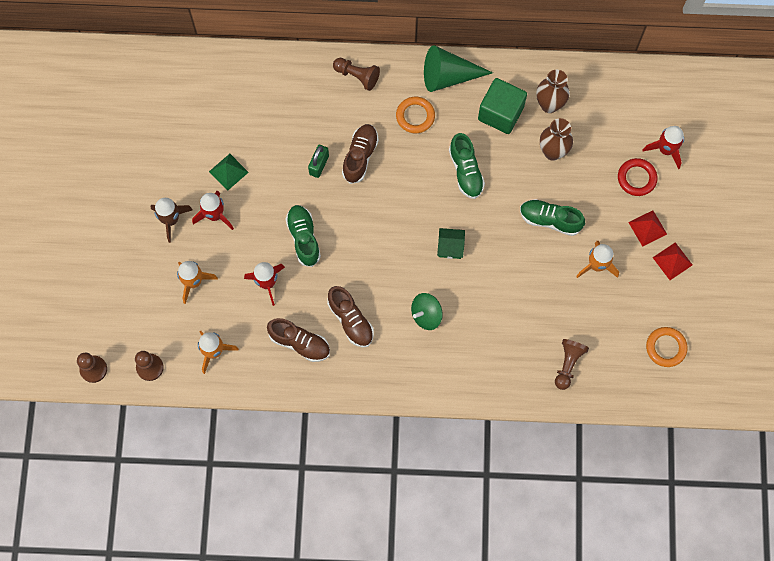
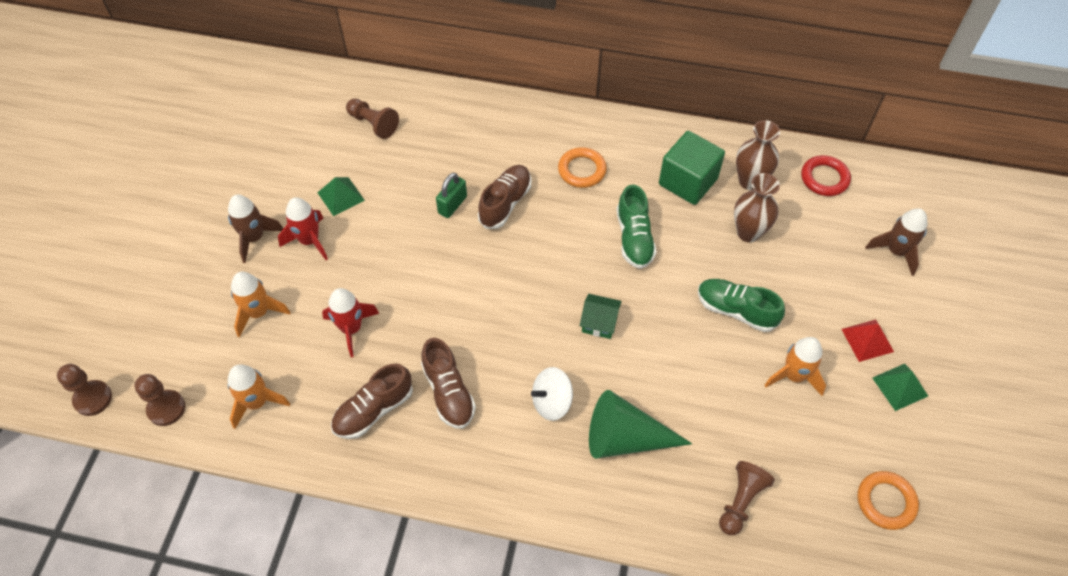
camera: 10 degrees right, 15 degrees down
brown shoe [267,318,330,362] -> brown shoe turned 105 degrees clockwise [331,363,413,439]
green shoe [286,205,321,267] -> none
brown pawn [333,58,380,91] -> brown pawn moved to [346,98,399,139]
green spinning top [411,293,443,330] -> white spinning top [531,367,573,421]
green cone [424,45,493,92] -> green cone moved to [589,390,692,459]
red ring [618,158,657,196] -> red ring moved to [801,155,851,196]
red rocket [643,126,684,169] -> brown rocket [865,208,928,276]
red pyramid [652,242,692,280] -> green pyramid [873,364,928,411]

